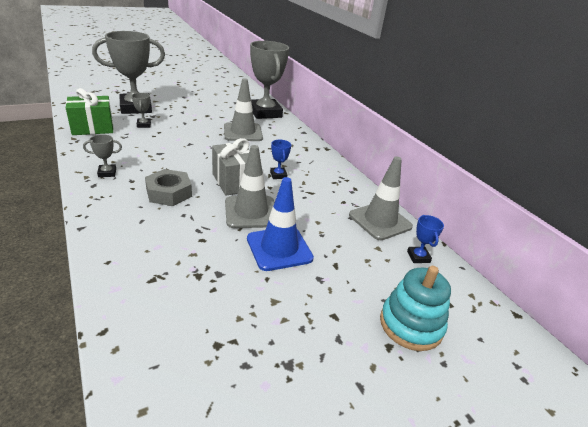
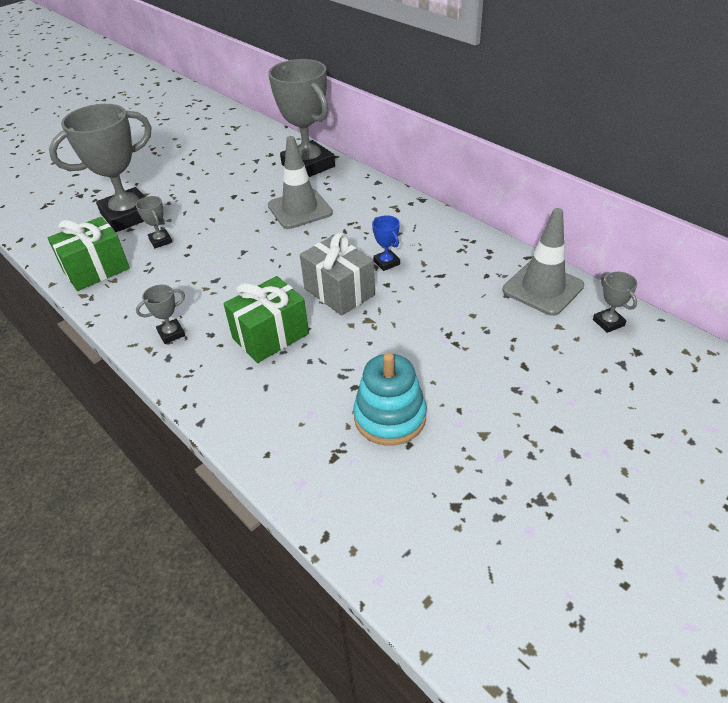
camera: 10 degrees left, 10 degrees up
grey nut [145,169,192,206] -> green gift [223,276,309,363]
grey traffic cone [225,145,275,228] -> none
blue traffic cone [247,177,314,271] -> none
turquoise stacking toy [380,266,451,351] -> turquoise stacking toy moved to [353,353,427,446]
blue trophy [407,215,444,263] -> grey trophy [593,272,638,333]

